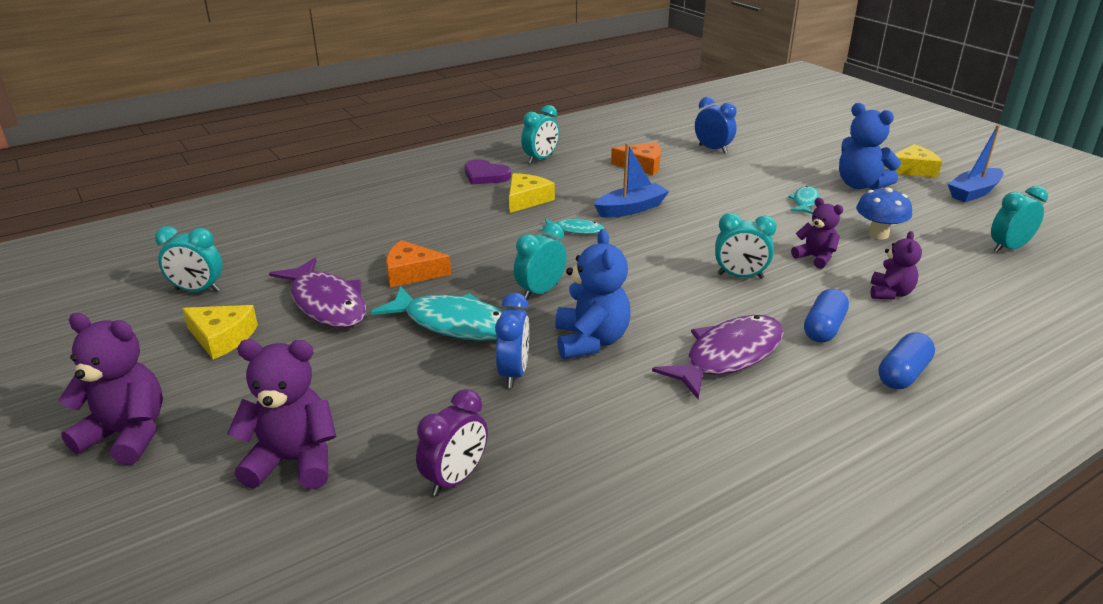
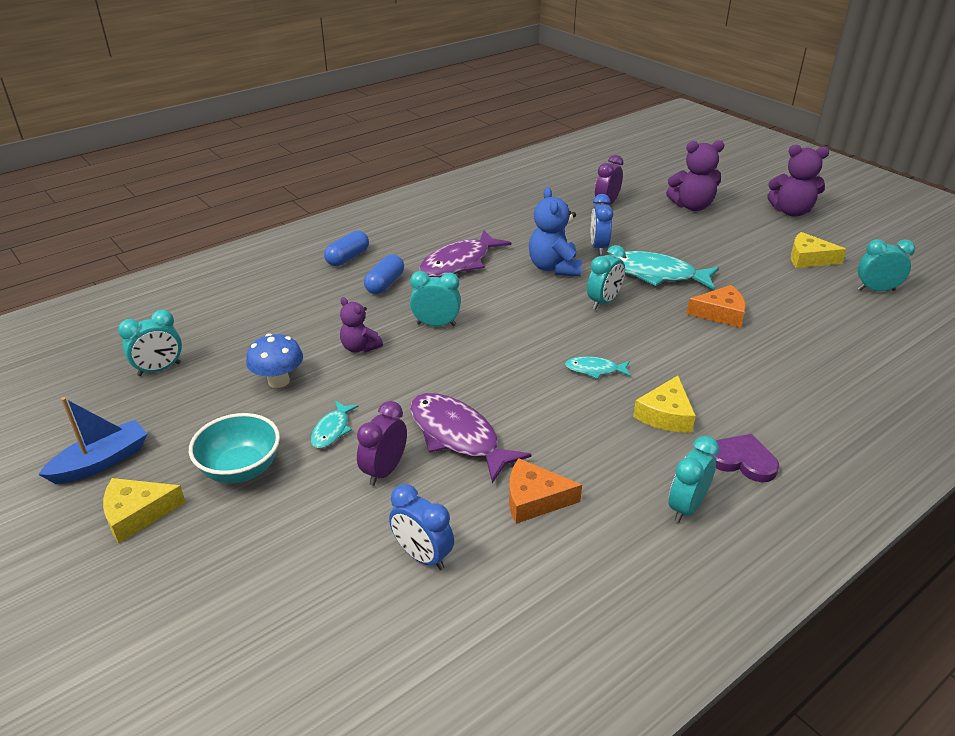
camera: 175 degrees right, 5 degrees up
purple fish [269,258,366,328] -> purple fish moved to [410,393,531,483]
blue boat [594,143,669,218] -> none
blue teddy bear [839,103,901,190] -> turquoise bowl [189,413,280,483]
purple teddy bear [870,231,922,299] -> none
none -> purple clock [357,401,407,486]

